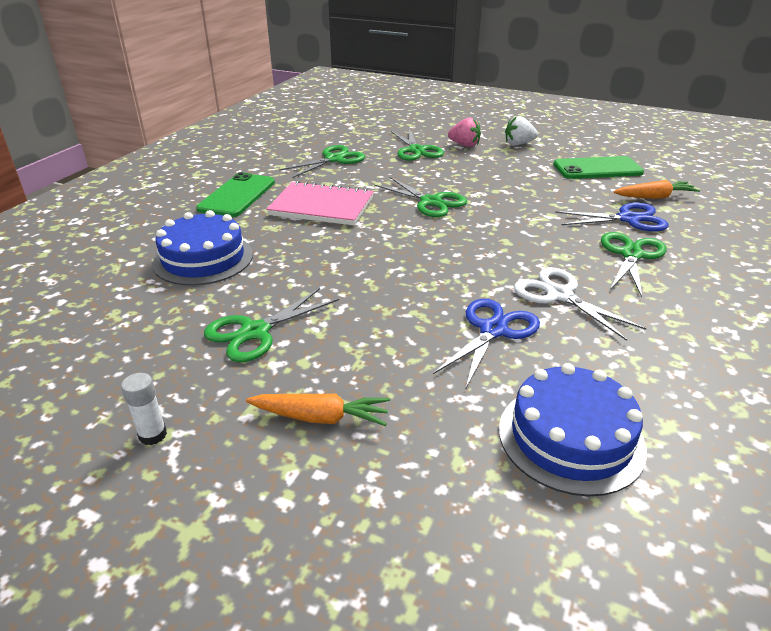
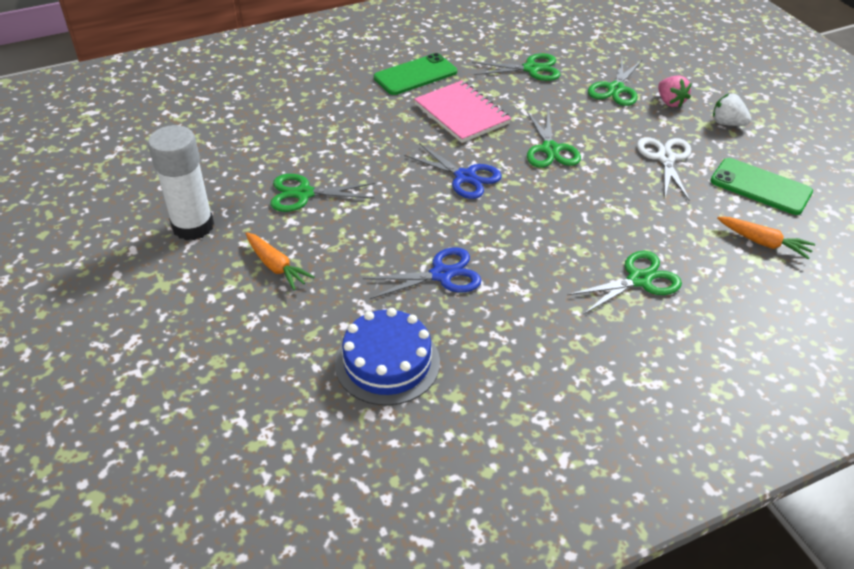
camera: 40 degrees right, 10 degrees up
white glue stick [121,373,167,445] -> white glue stick [148,125,214,240], size x2.39
blue cake [152,210,253,286] -> none
white scissors [514,267,647,341] -> white scissors moved to [637,137,691,201]
blue scissors [555,203,669,232] -> blue scissors moved to [404,143,502,199]

